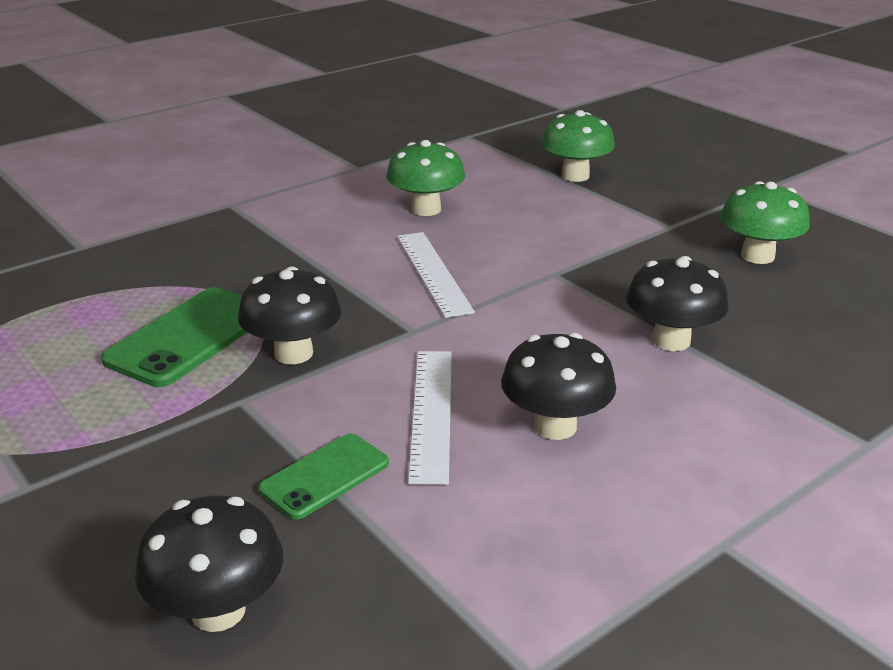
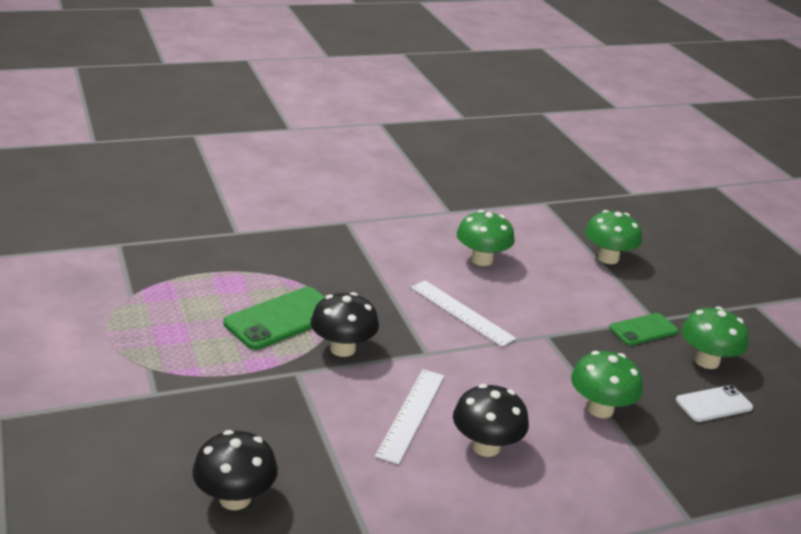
camera: 15 degrees right, 0 degrees up
green phone [258,433,389,520] -> green phone moved to [609,313,678,345]
white ruler [397,232,475,318] -> white ruler turned 45 degrees counterclockwise [411,280,516,347]
black mushroom [626,256,729,351] -> green mushroom [571,351,643,418]
none -> white phone [676,385,753,422]

